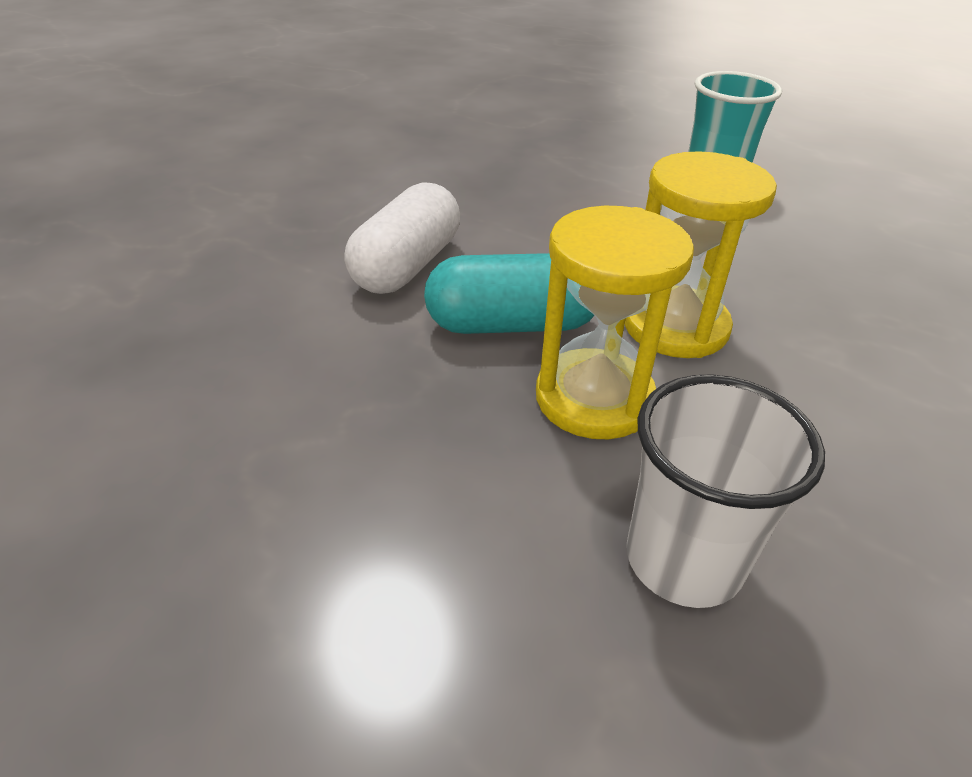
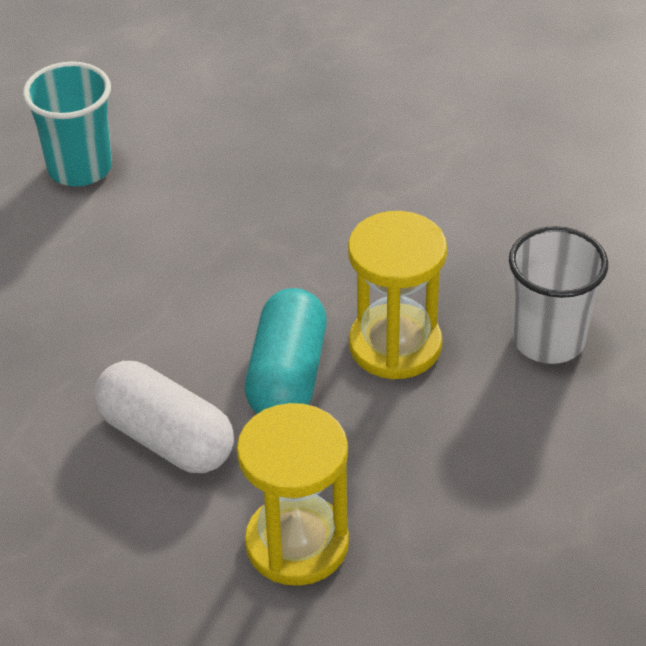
camera: 75 degrees left, 5 degrees up
yellow hourglass [625,151,777,358] -> yellow hourglass moved to [237,403,349,586]

